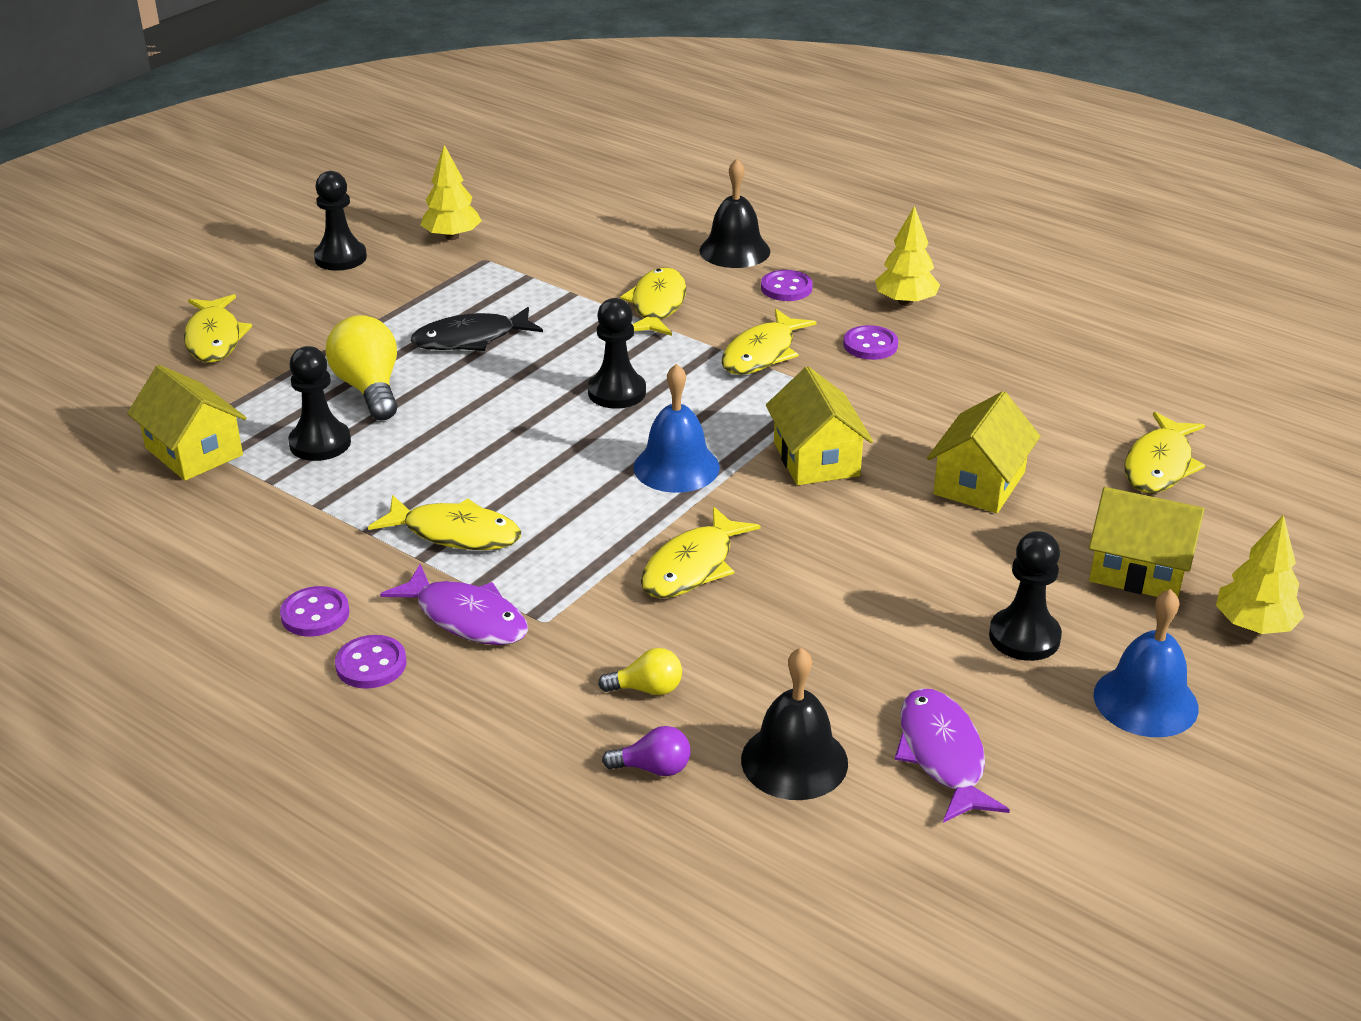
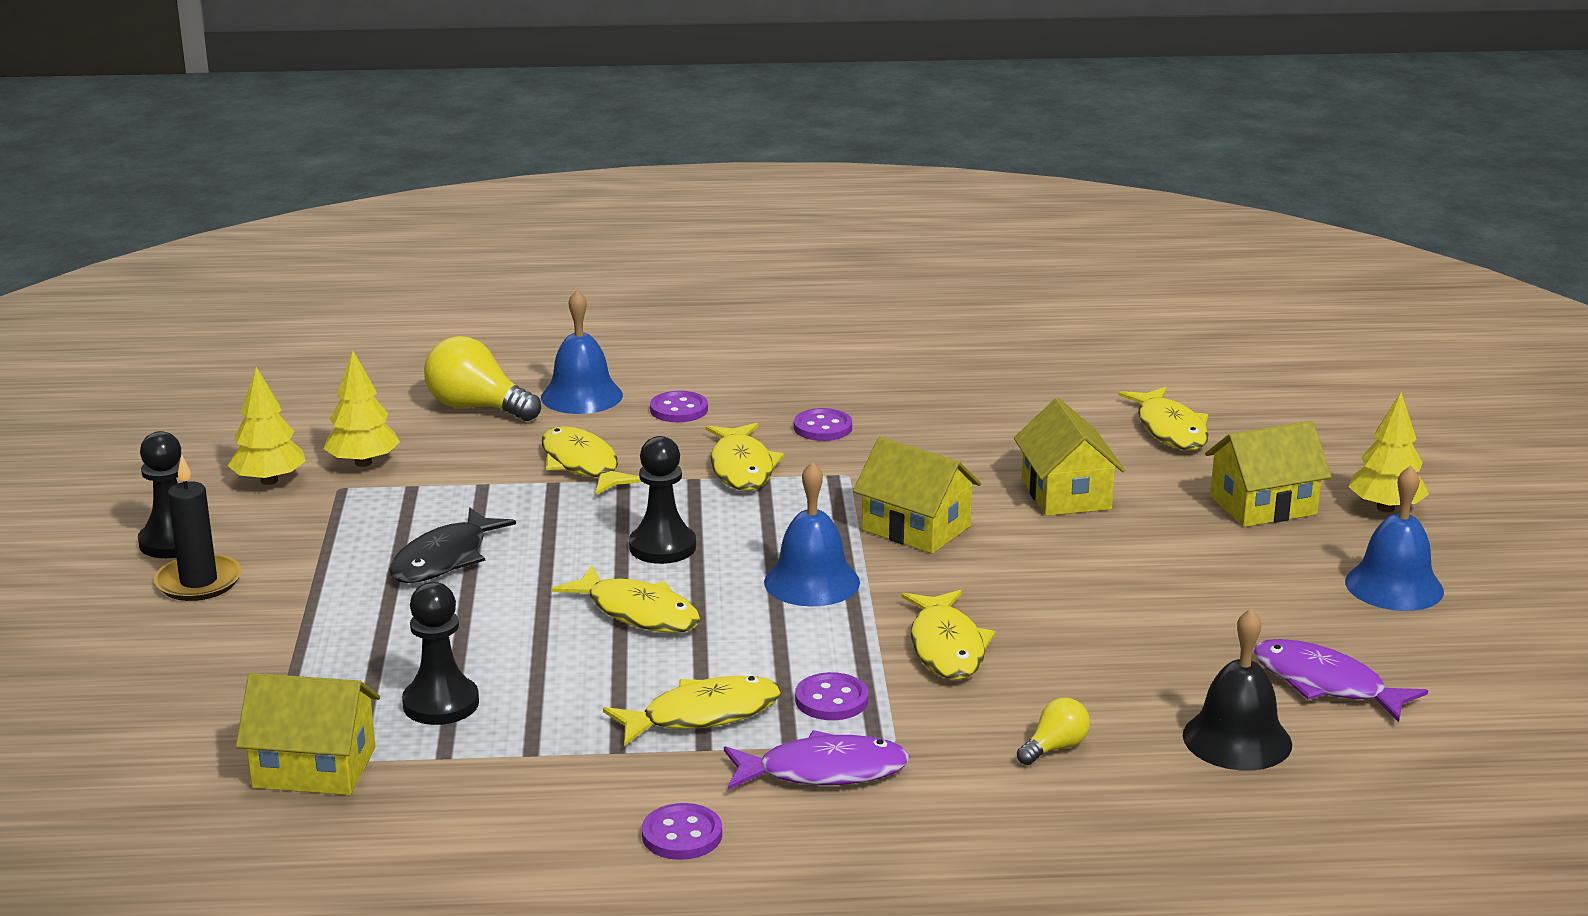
camera: 40 degrees left, 10 degrees down
yellow fish [184,294,252,362] -> yellow fish moved to [552,565,701,633]
yellow light bulb [325,315,397,421] -> yellow light bulb moved to [424,336,541,421]
purple button [335,635,406,689] -> purple button moved to [795,672,868,720]
purple light bulb [602,726,691,776] -> none
black bell [699,159,770,268] -> blue bell [541,290,623,414]
yellow tree [875,206,940,306] -> yellow tree moved to [323,350,400,467]
black pawn [989,531,1062,661] -> none
none -> black candle [154,455,242,601]

